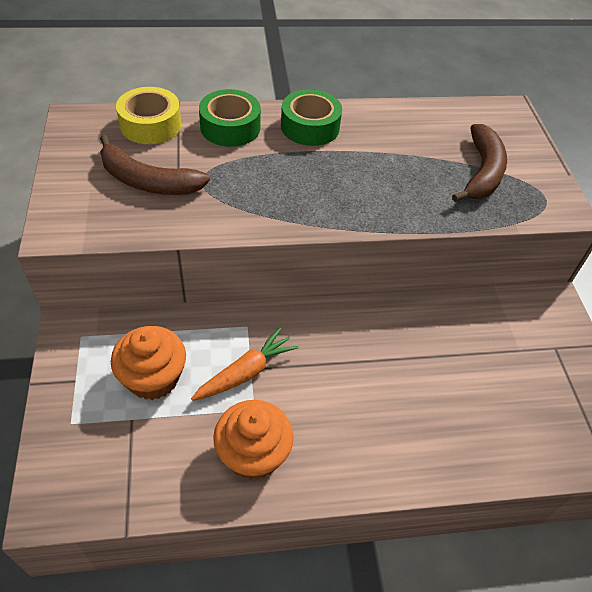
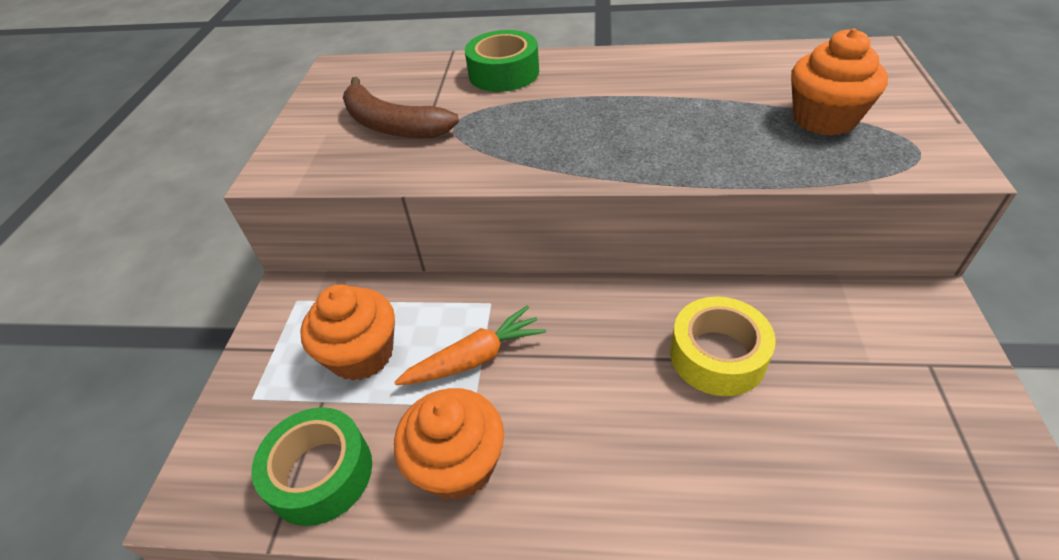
camera: 20 degrees right, 5 degrees down
yellow tape [116,87,181,144] -> yellow tape moved to [670,297,776,396]
green tape [281,89,342,146] -> green tape moved to [251,407,372,526]
brown banana [452,124,507,202] -> orange cupcake [791,28,888,136]

